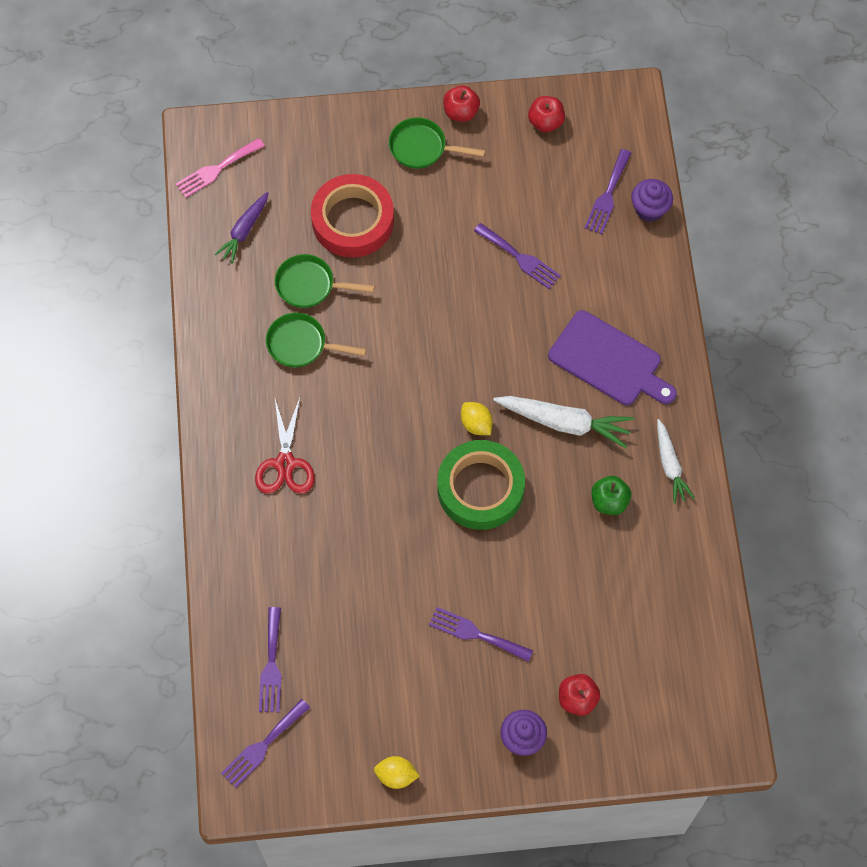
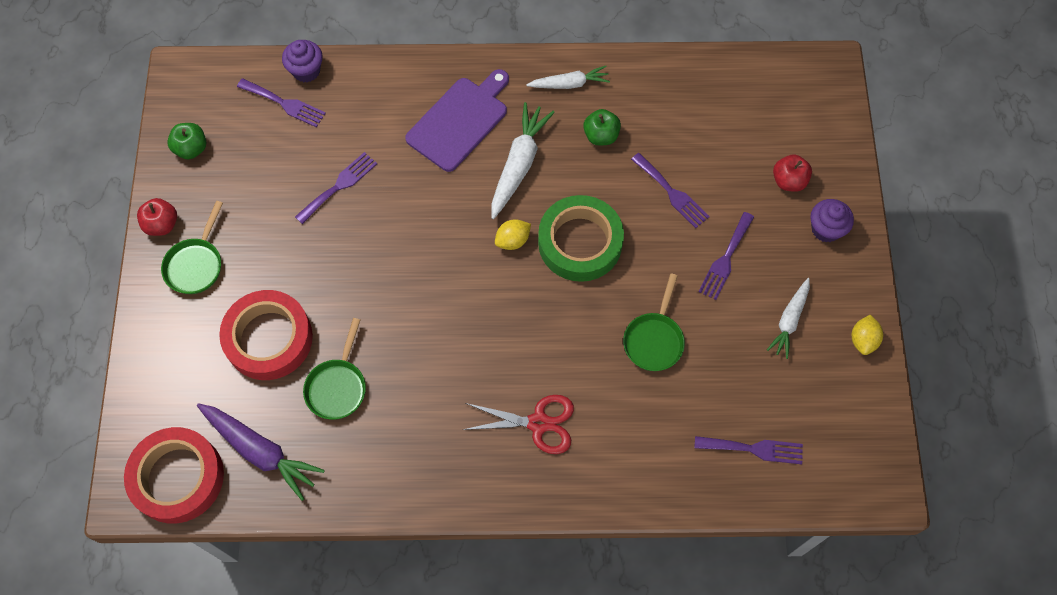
camera: 85 degrees left, 0 degrees up
pink fork [176,138,265,198] -> red tape [124,427,224,524]
purple carrot [215,192,268,264] -> purple carrot [197,403,325,501], size x1.56
purple fork [221,699,311,788] -> purple fork moved to [631,153,710,228]
green pan [266,313,366,367] -> green pan moved to [623,273,685,371]
red apple [528,96,565,132] -> green apple [167,123,206,159]
none -> white carrot [767,278,810,359]

